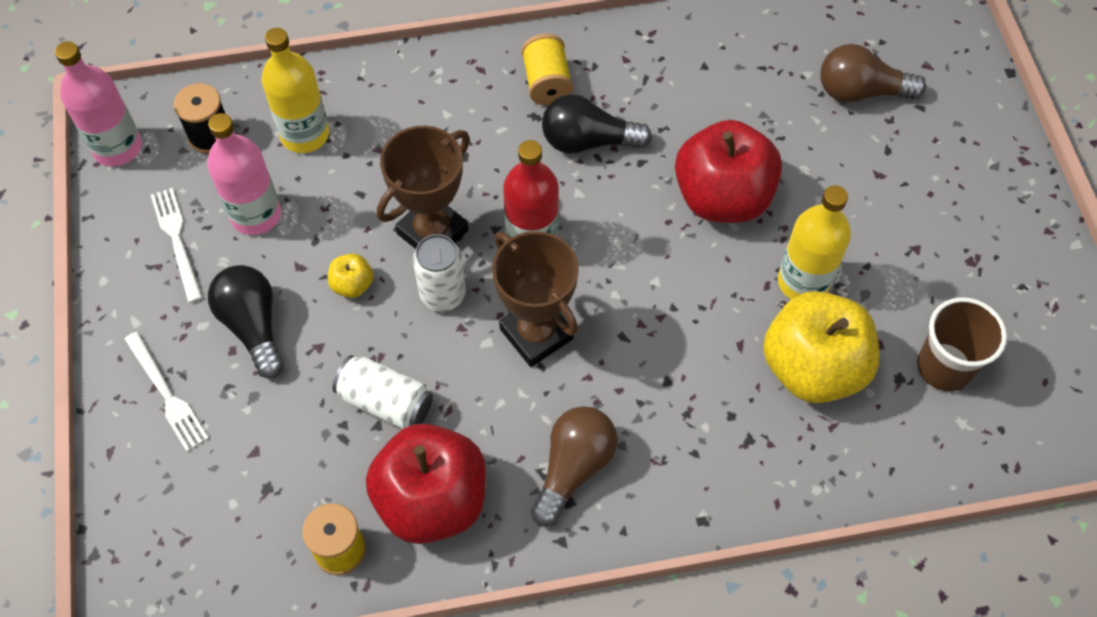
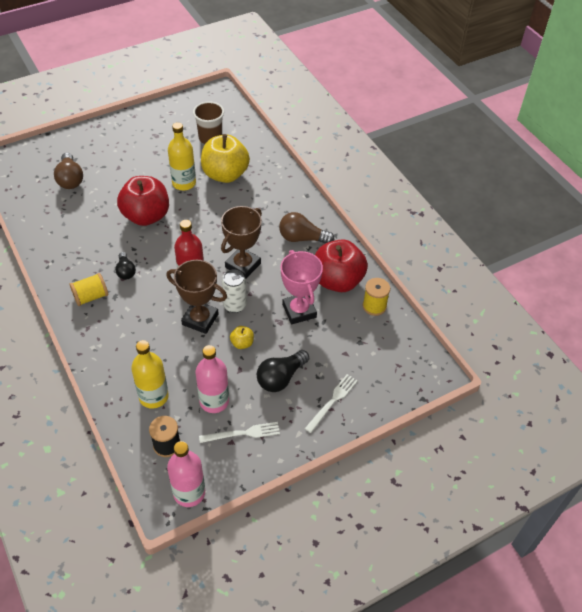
camera: 110 degrees left, 10 degrees down
white fork [151,188,202,303] -> white fork turned 150 degrees counterclockwise [199,422,280,443]
white can [333,355,433,429] -> pink trophy [281,250,323,324]
black light bulb [542,94,652,154] -> black light bulb [115,252,136,280], size x0.64

